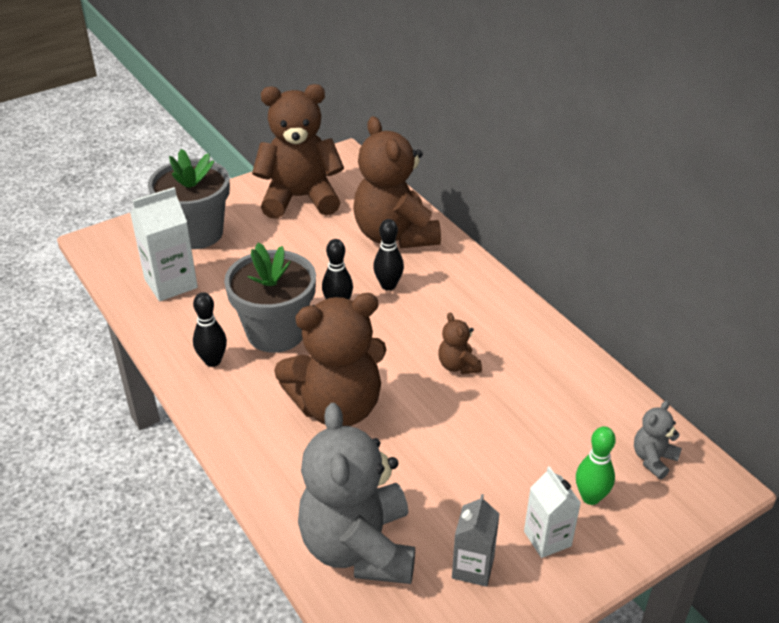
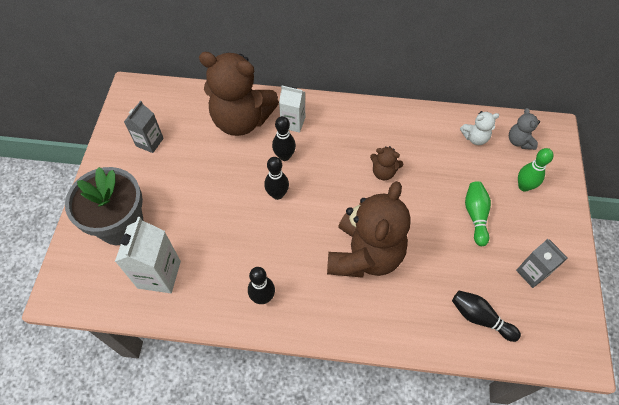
camera: 50 degrees left, 20 degrees up
grey flower pot [224,243,316,353] -> none
brown teddy bear [252,84,344,219] -> grey carton [124,101,164,153]
grey teddy bear [298,403,415,584] -> black bowling pin [452,290,521,342]
white carton [524,466,581,558] -> white carton moved to [279,86,305,133]
none -> white teddy bear [460,111,500,145]
none -> green bowling pin [465,181,491,246]

